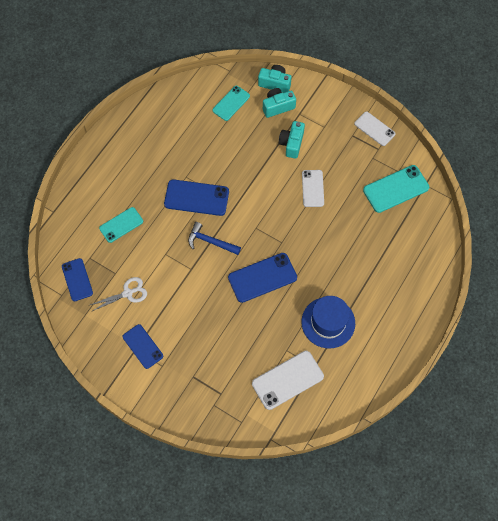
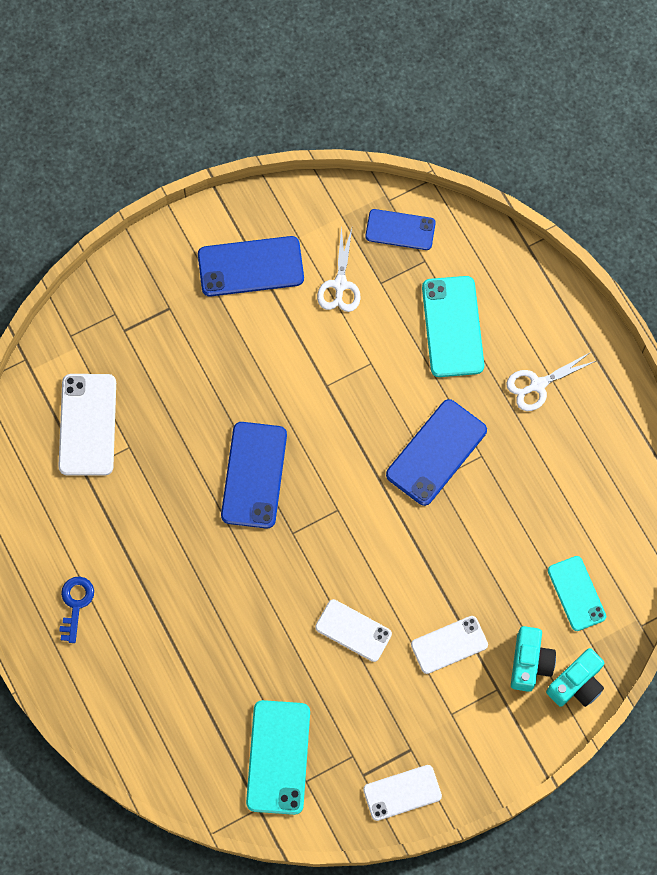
camera: 120 degrees right, 5 degrees up
turquoise phone [99,207,143,243] -> turquoise phone [422,276,484,377], size x1.52
blue phone [122,324,163,369] -> blue phone [198,236,304,297], size x1.52
blue hammer [188,222,241,255] -> none
turquoise camera [279,121,305,159] -> white phone [411,616,488,674]
blue hat [301,296,355,348] -> none
none -> blue key [59,576,94,643]
none -> white scissors [506,352,596,411]

